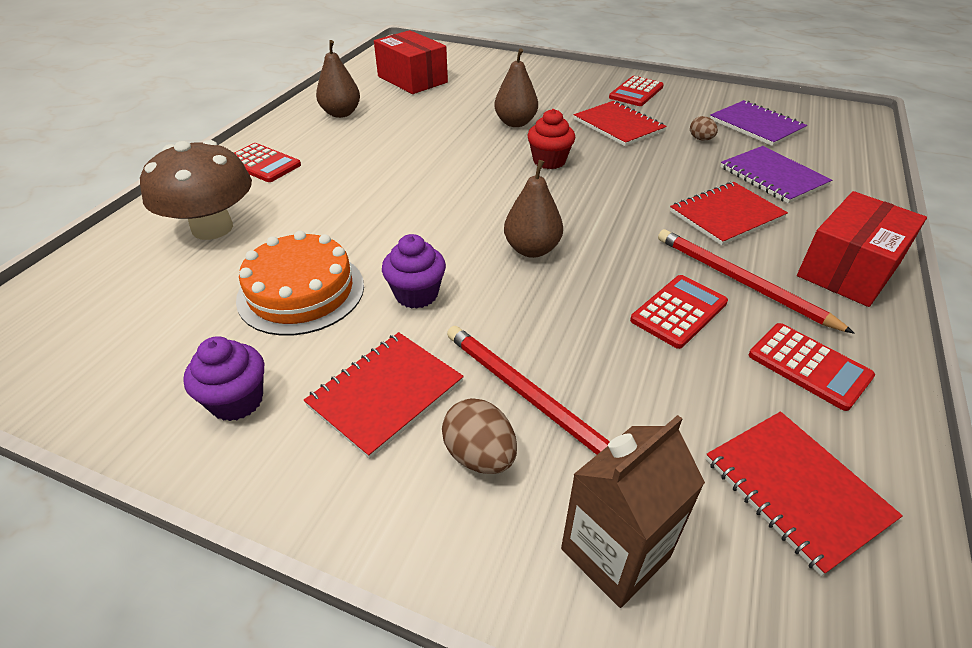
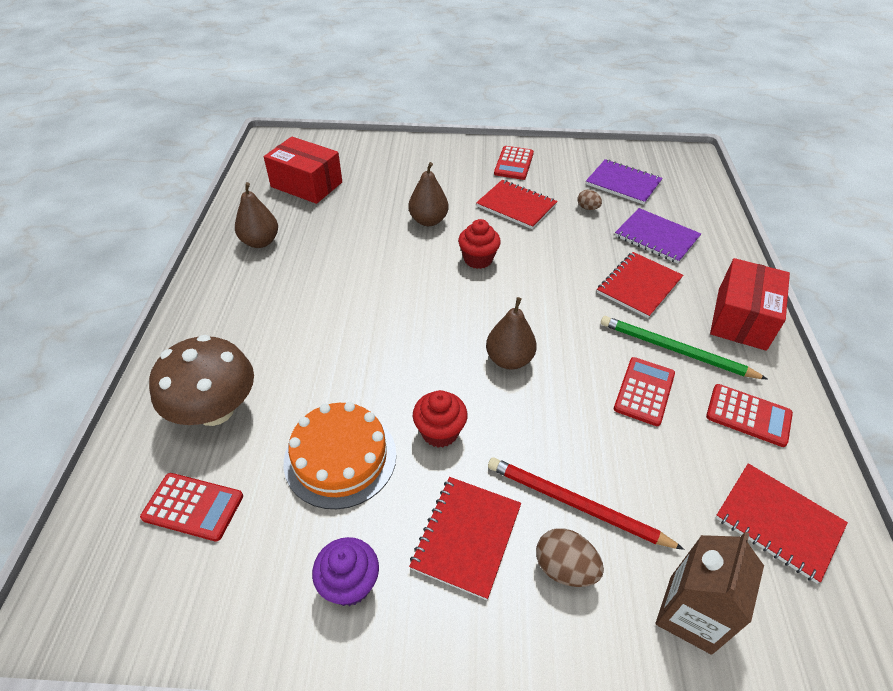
camera: 20 degrees left, 5 degrees up
red calculator [234,143,301,182] -> red calculator moved to [140,473,243,542]
purple cupcake [382,234,446,309] -> red cupcake [413,390,468,448]
red pencil [658,229,855,334] -> green pencil [601,316,768,380]

